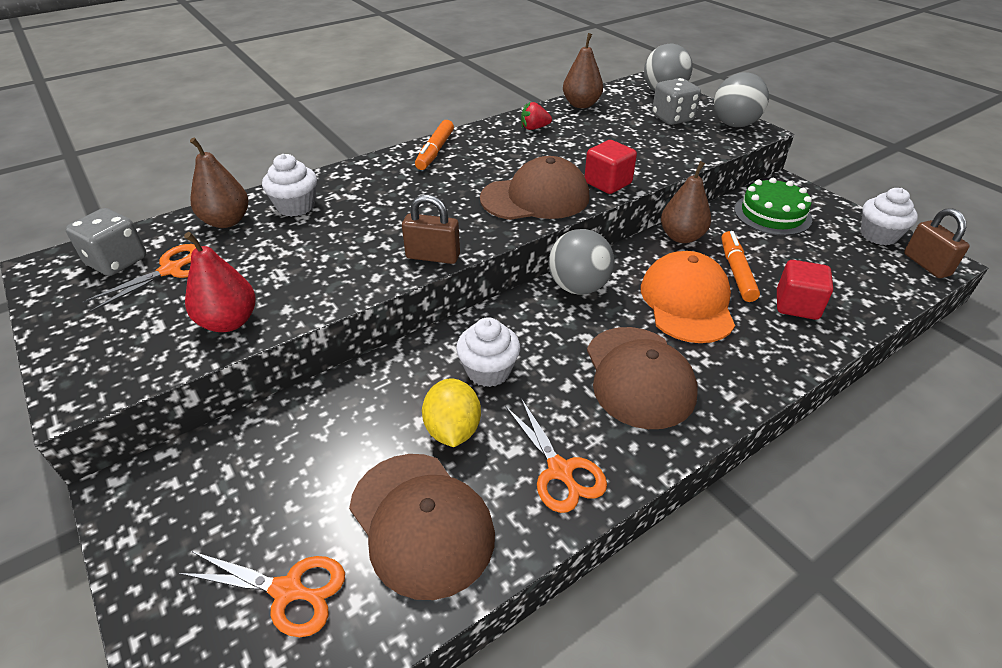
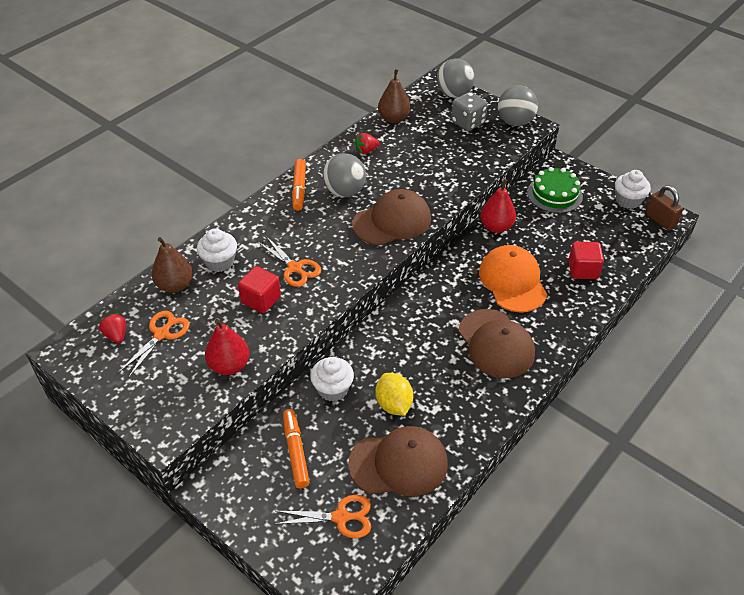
camera: 15 degrees left, 5 degrees up
grey dice [65,208,147,276] -> red strawberry [98,313,126,343]
brown cap [349,454,495,600] -> brown cap turned 45 degrees counterclockwise [348,426,448,496]
brown padlock [402,194,460,264] -> none
white cupcake [456,317,520,387] -> white cupcake moved to [310,357,354,402]
orange scissors [505,398,607,513] -> orange scissors moved to [258,236,321,287]
grey ball [548,229,614,295] -> grey ball moved to [323,153,366,197]
red cube [585,140,637,194] -> red cube moved to [238,266,281,313]
brown pear [661,161,711,243] -> red pear [480,179,516,233]
orange marker [721,231,760,302] -> orange marker moved to [283,409,310,489]

